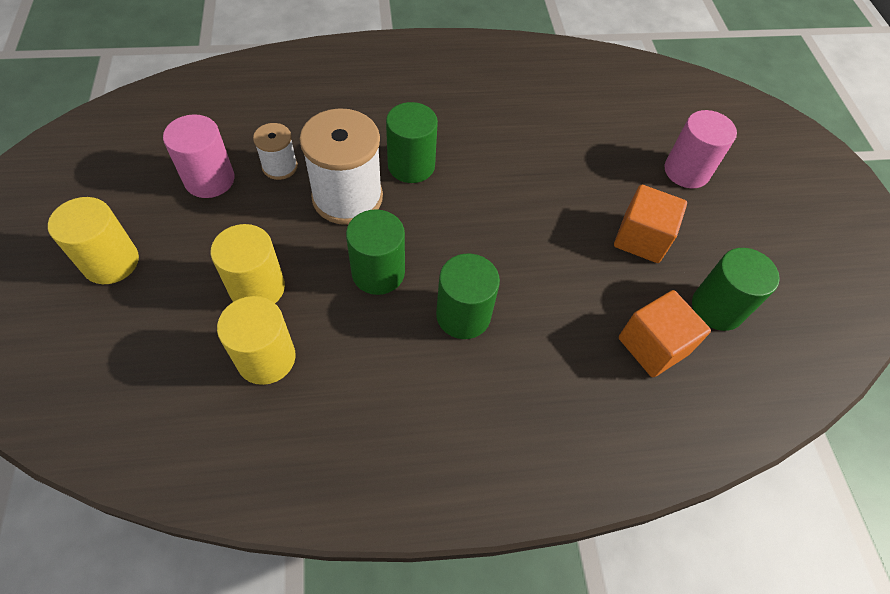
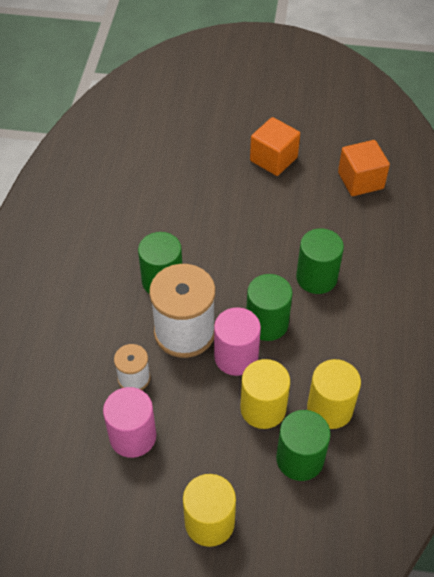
camera: 70 degrees left, 5 degrees down
pink cylinder [665,110,737,188] -> pink cylinder moved to [214,307,261,376]
green cylinder [692,248,780,331] -> green cylinder moved to [276,410,331,481]

